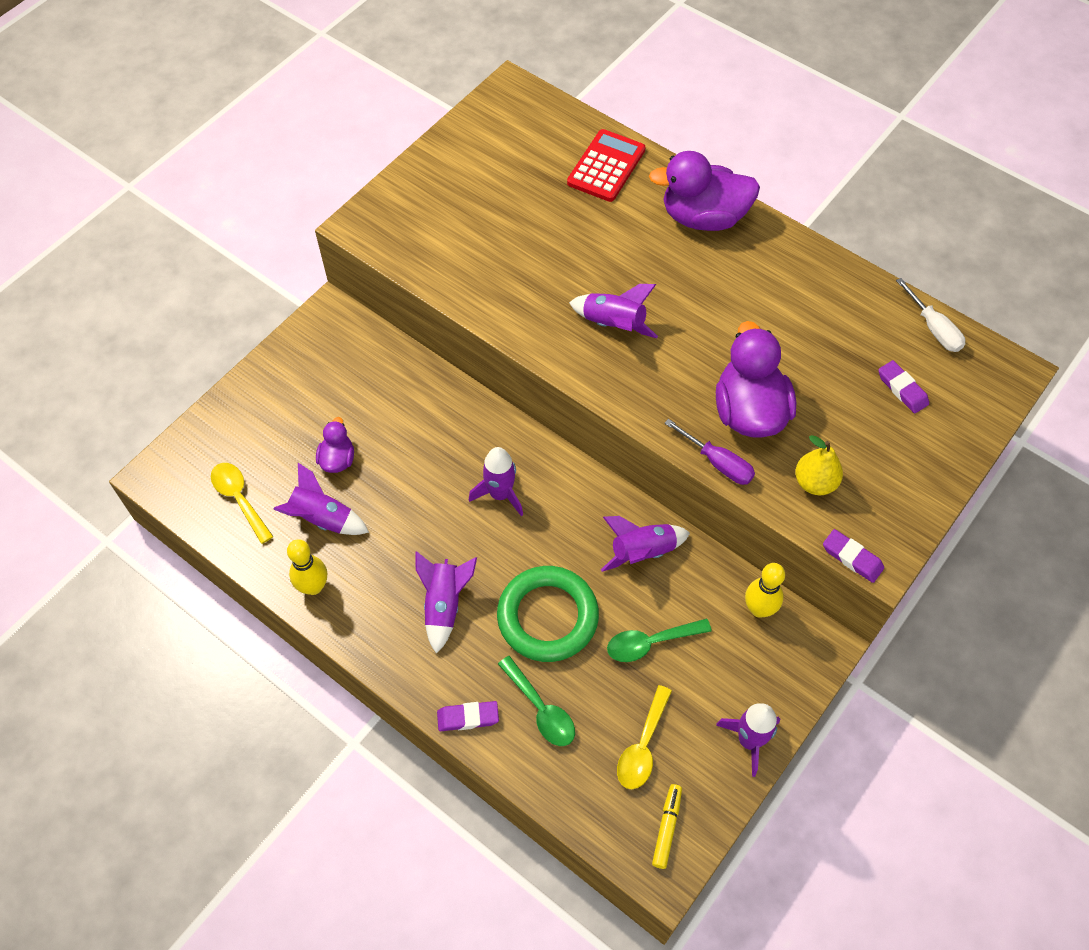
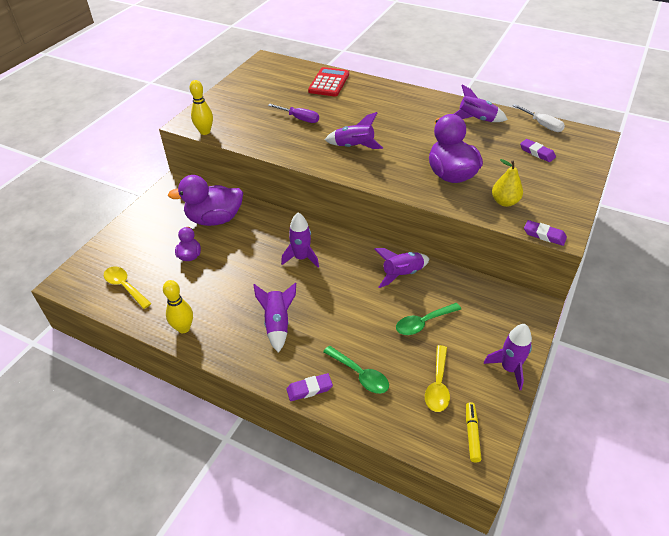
camera: 10 degrees left, 15 degrees down
purple rocket [273,463,369,535] -> purple rocket moved to [454,85,508,122]
green ring [497,566,599,662] -> none
purple duck [649,151,760,231] -> purple duck moved to [168,175,243,226]
purple screwdriver [664,419,755,485] -> purple screwdriver moved to [268,104,319,123]
yellow bowling pin [745,563,785,618] -> yellow bowling pin moved to [190,80,213,135]

